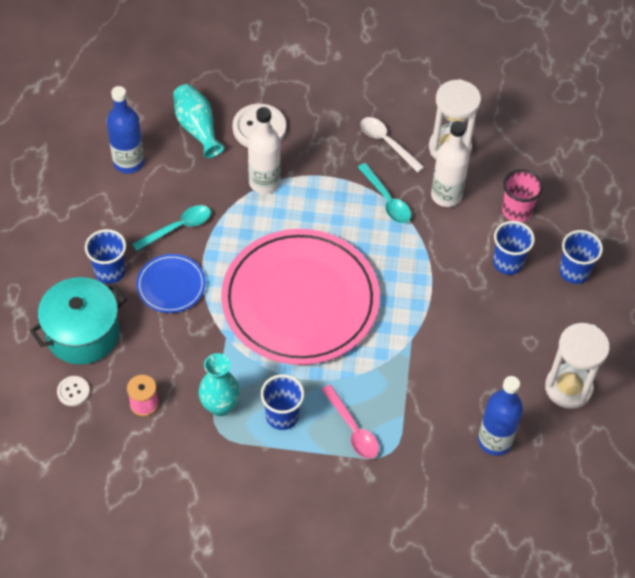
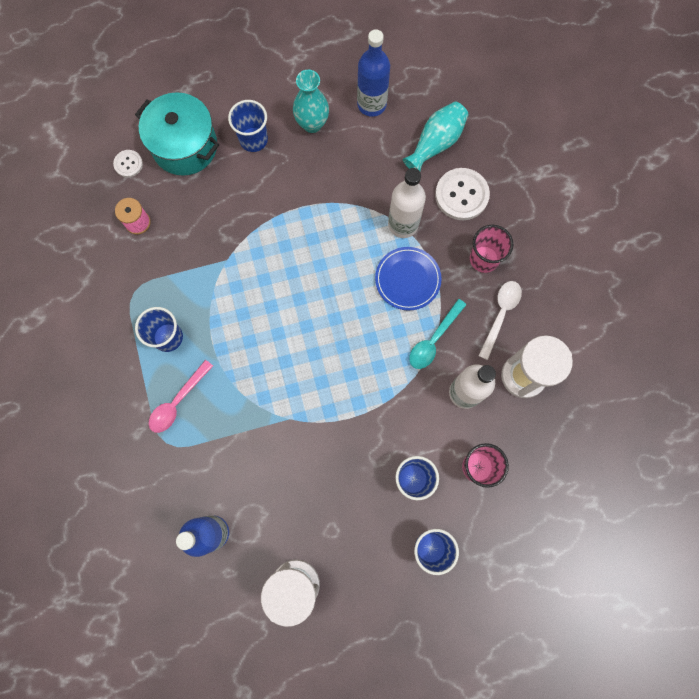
camera: 70 degrees right, 20 degrees up
turquoise spoon [132,205,211,251] -> none
blue plate [136,254,206,313] -> blue plate moved to [375,247,441,310]
turquoise vase [199,353,240,416] -> turquoise vase moved to [293,70,329,133]
pink plate [221,229,380,365] -> none
none -> pink cup [470,225,513,273]

